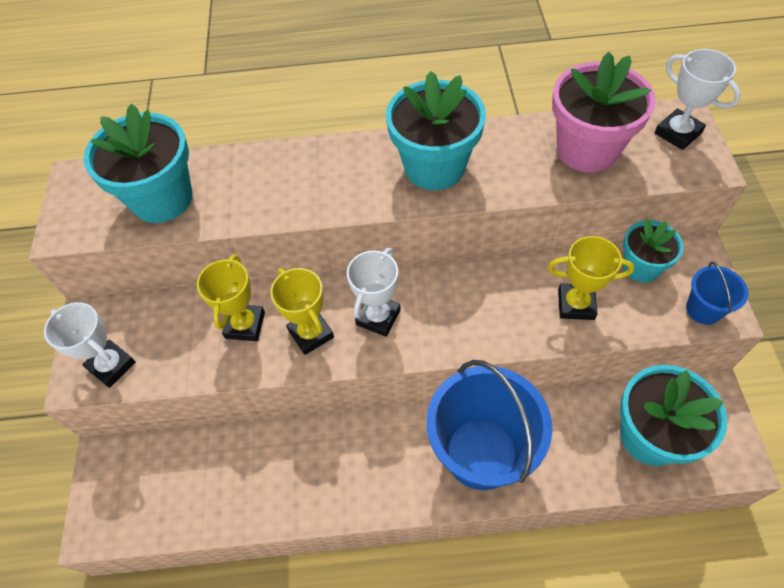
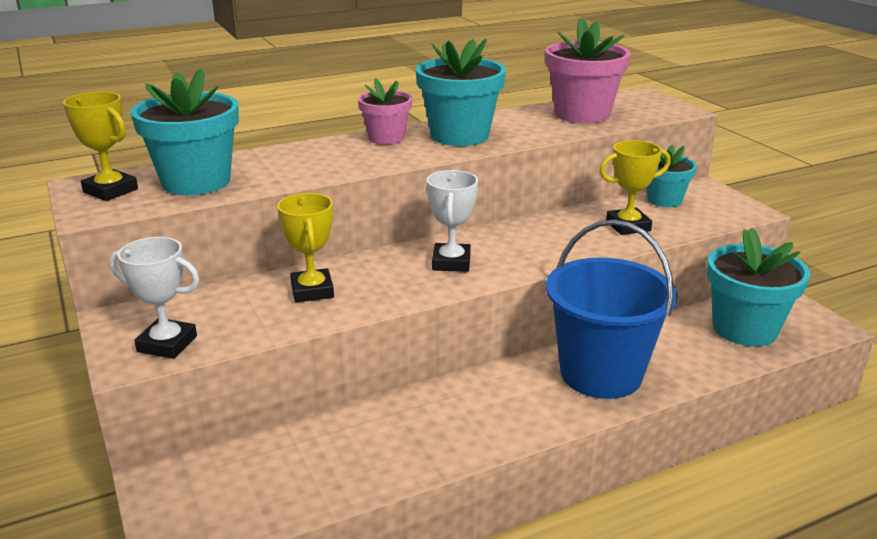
camera: 25 degrees left, 30 degrees down
yellow trophy [270,268,334,355] -> yellow trophy moved to [63,91,138,201]
white trophy [655,49,741,150] -> none
blue bucket [686,262,748,325] -> none
none -> pink flower pot [358,78,412,145]

